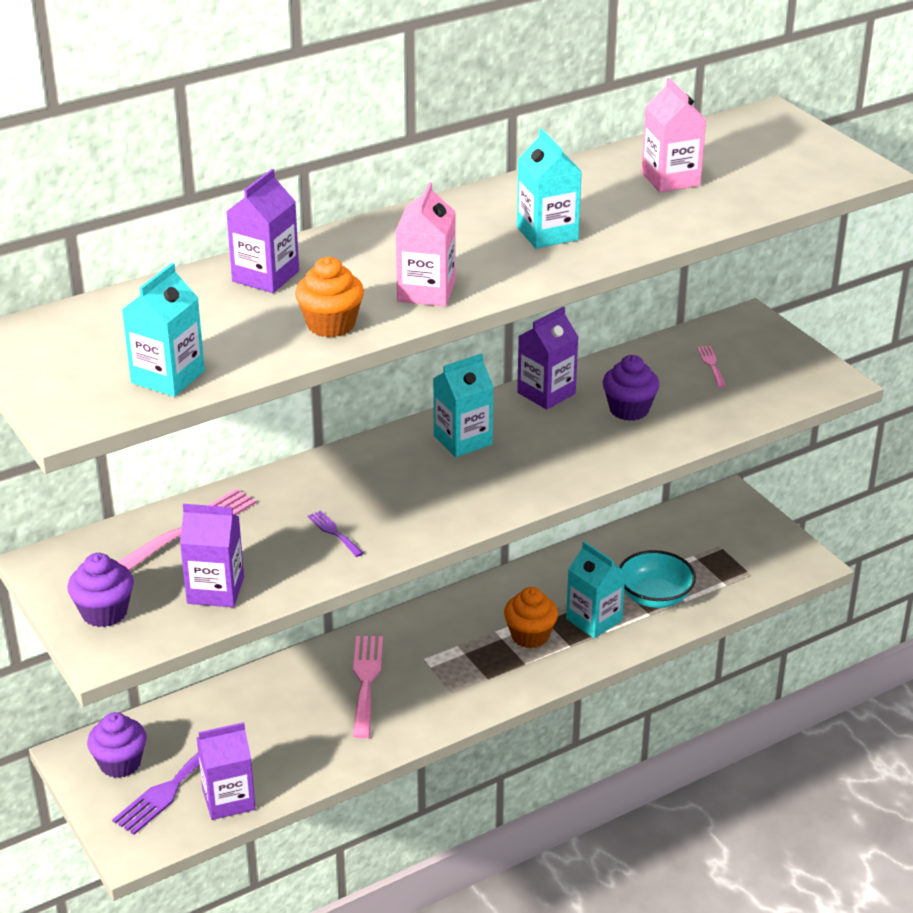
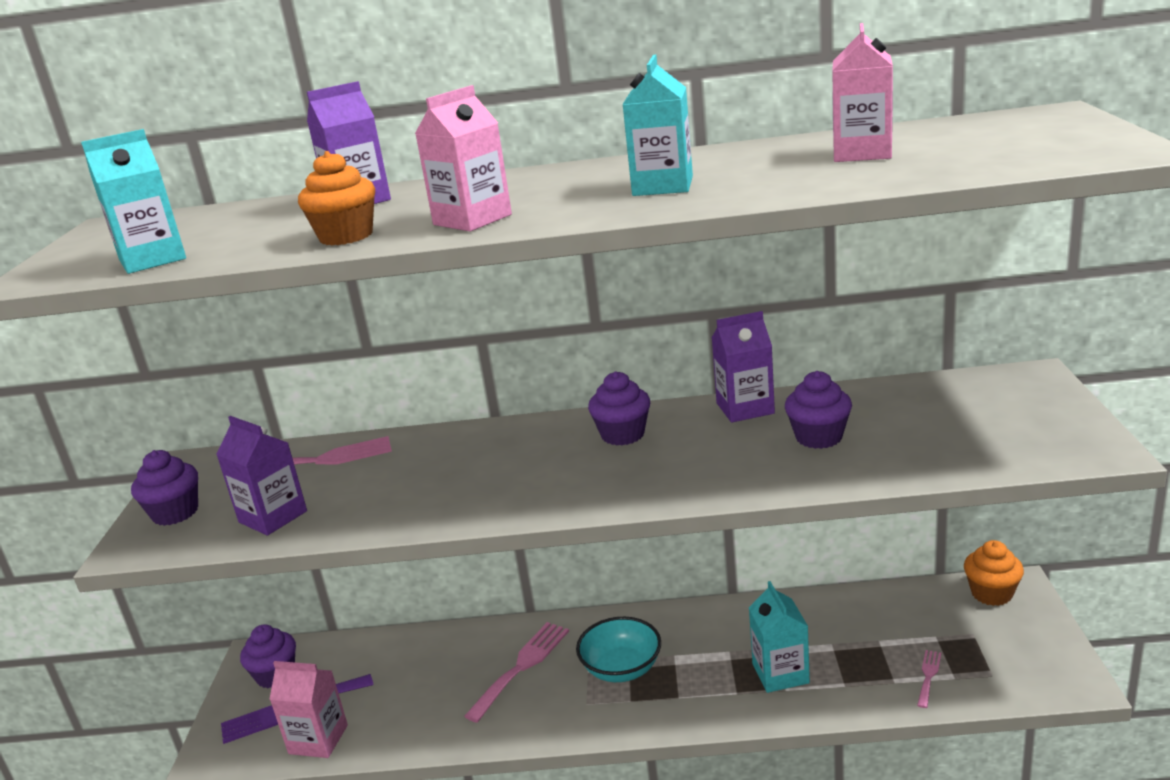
camera: 35 degrees right, 10 degrees down
purple carton [197,722,256,820] -> pink carton [269,661,348,758]
purple fork [308,510,363,557] -> none
turquoise carton [433,353,494,457] -> purple cupcake [588,371,650,446]
orange cupcake [504,587,558,648] -> orange cupcake moved to [964,540,1024,606]
turquoise bowl [619,550,696,608] -> turquoise bowl moved to [576,617,661,682]
pink fork [697,346,726,387] -> pink fork moved to [917,650,941,708]

